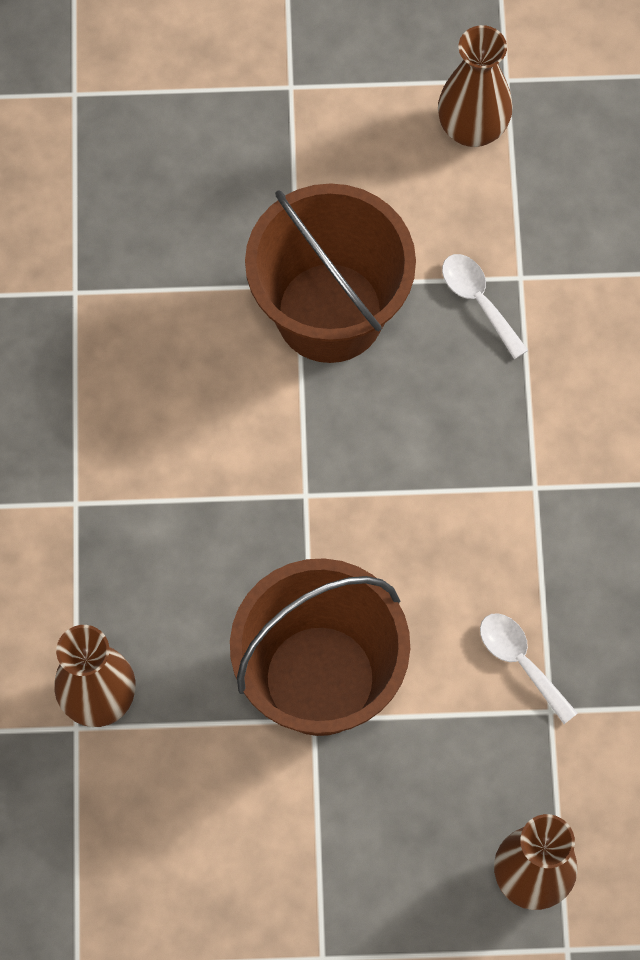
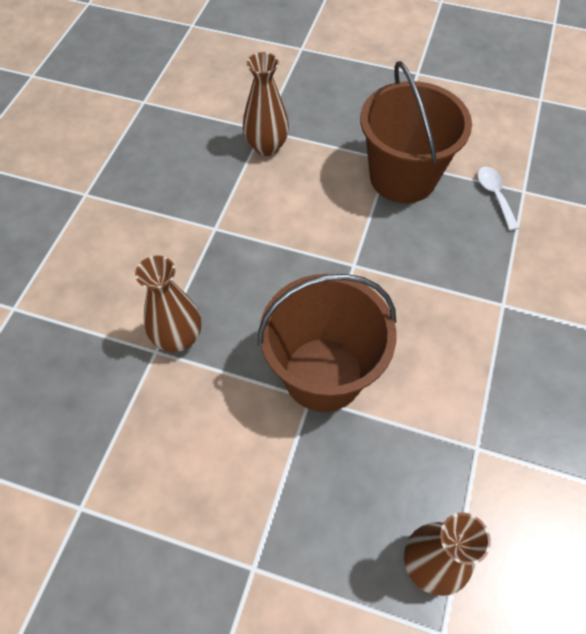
camera: 20 degrees right, 10 degrees down
brown vase [438,25,512,147] -> brown vase moved to [243,52,289,156]
white spoon [480,613,578,724] -> none

